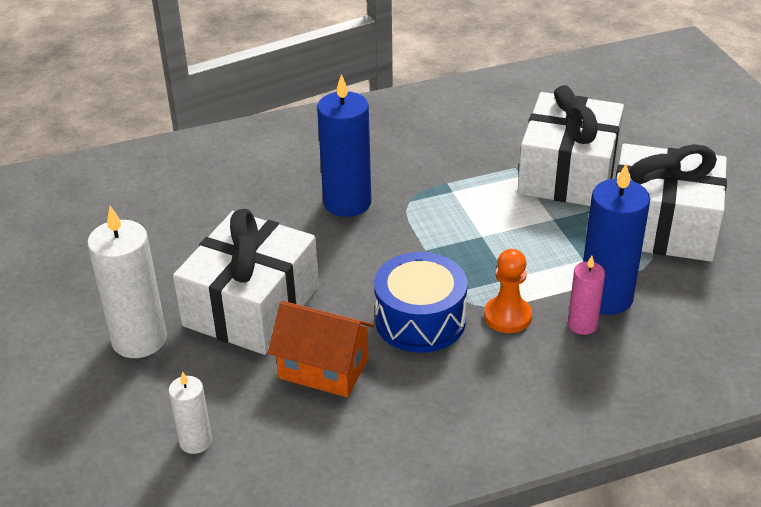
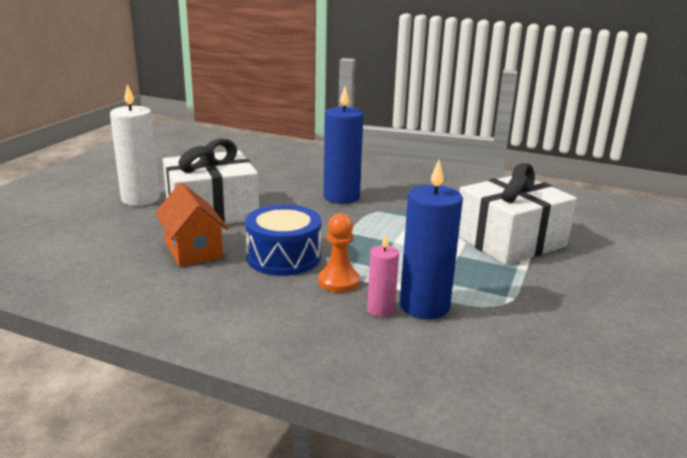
camera: 40 degrees right, 15 degrees down
white candle [168,371,212,454] -> none
white gift [615,143,727,262] -> none

